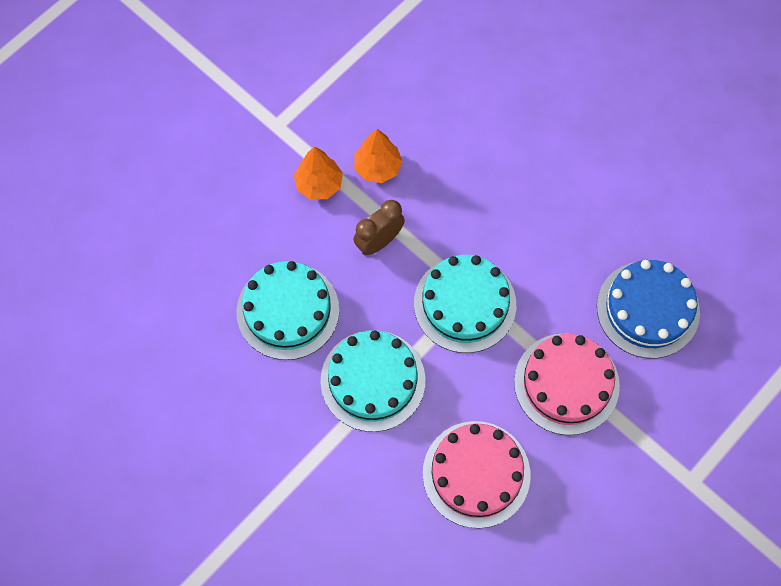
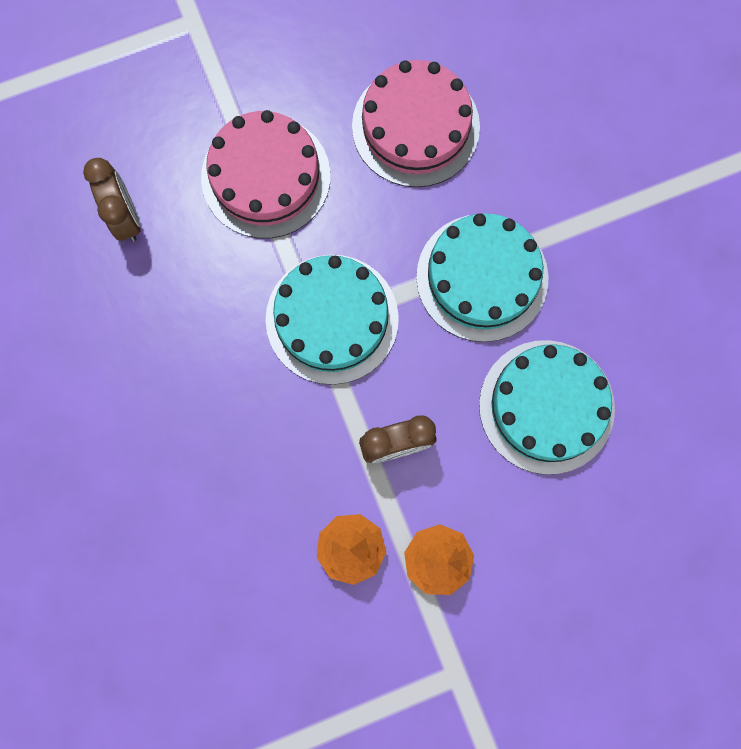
camera: 155 degrees left, 10 degrees up
blue cake [597,260,700,358] -> brown clock [83,158,140,242]

